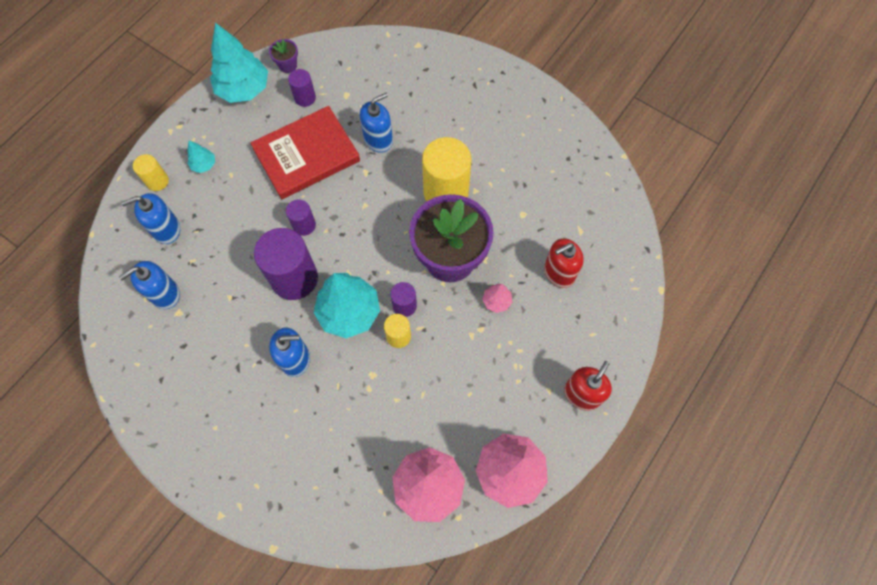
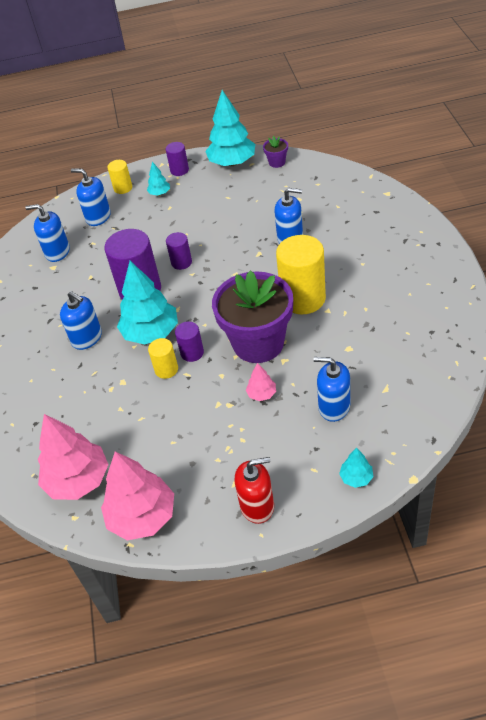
camera: 50 degrees right, 20 degrees down
red book [250,106,360,199] -> none
purple cylinder [288,69,316,107] -> purple cylinder moved to [166,142,189,176]
red soap dispenser [544,238,584,288] -> blue soap dispenser [314,357,350,422]
none -> turquoise tree [339,448,374,488]

